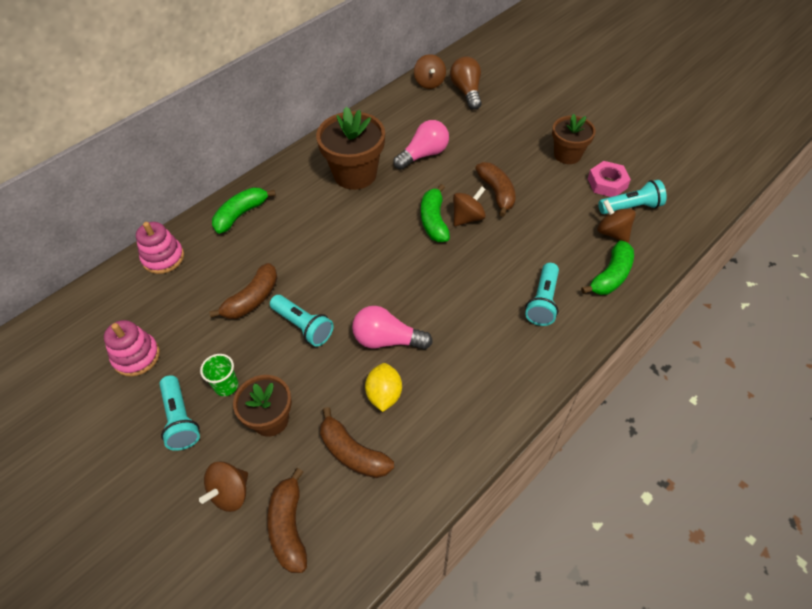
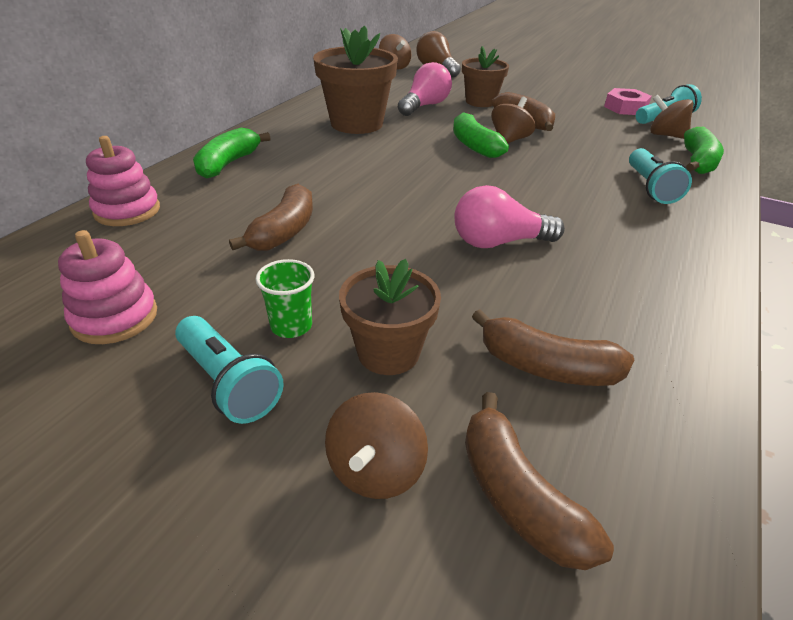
camera: 20 degrees left, 15 degrees down
turquoise flashlight [270,295,334,347] -> none
yellow lemon [365,363,402,412] -> none
brown flower pot [552,114,596,164] -> brown flower pot moved to [462,46,509,107]

